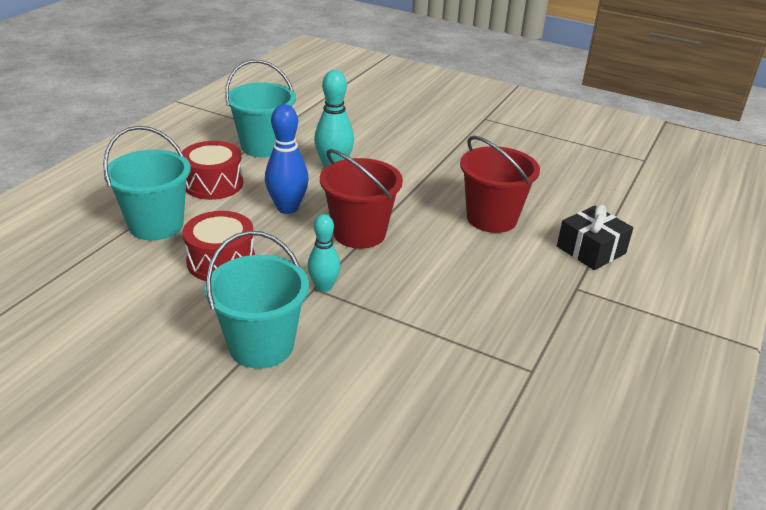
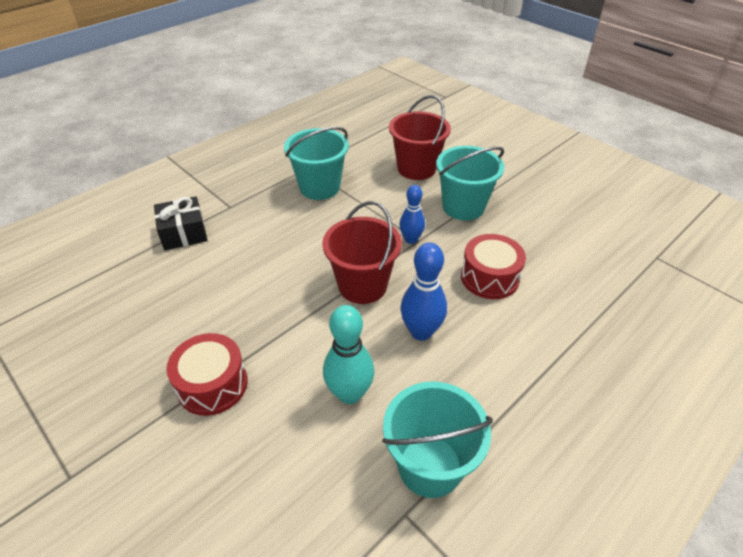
camera: 160 degrees left, 10 degrees up
turquoise bucket [103,126,191,240] -> turquoise bucket moved to [284,127,349,200]
red drum [182,141,243,200] -> red drum moved to [166,333,248,416]
turquoise bowling pin [307,214,341,292] -> blue bowling pin [399,185,425,244]
red bucket [460,136,540,233] -> red bucket moved to [389,95,451,180]

